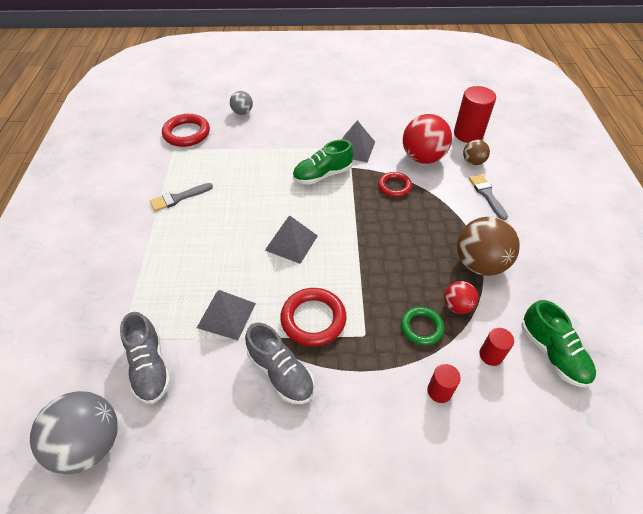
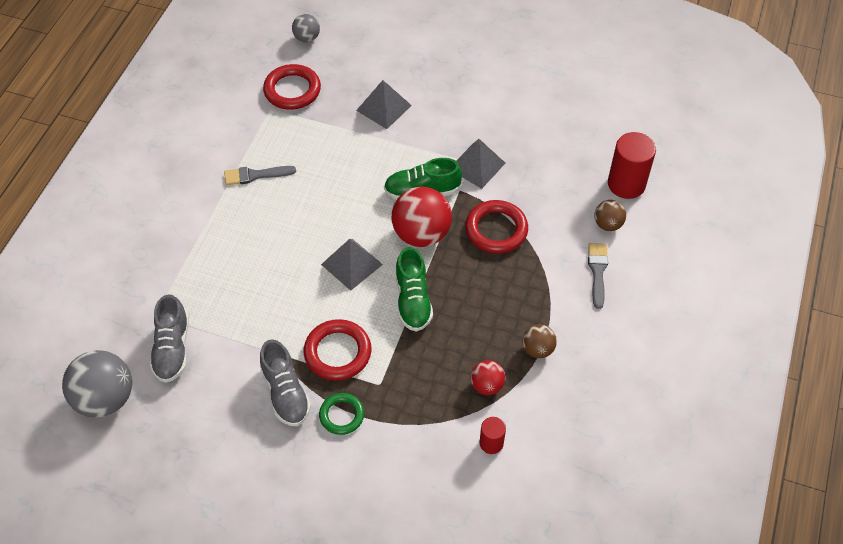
camera: 20 degrees right, 5 degrees up
grey pyramid [197,290,256,340] -> grey pyramid moved to [356,80,412,129]
grey ball [230,91,253,115] -> grey ball moved to [292,14,320,42]
red ring [378,172,412,197] -> red ring [465,200,528,254], size x1.55
green ring [401,307,444,345] -> green ring moved to [319,393,364,435]
red ball [403,114,452,164] -> red ball moved to [392,187,452,247]
red cylinder [427,364,461,403] -> none
brown ball [457,217,520,276] -> brown ball [522,324,557,358], size x0.53
green shoe [521,300,596,387] -> green shoe moved to [395,247,433,332]

